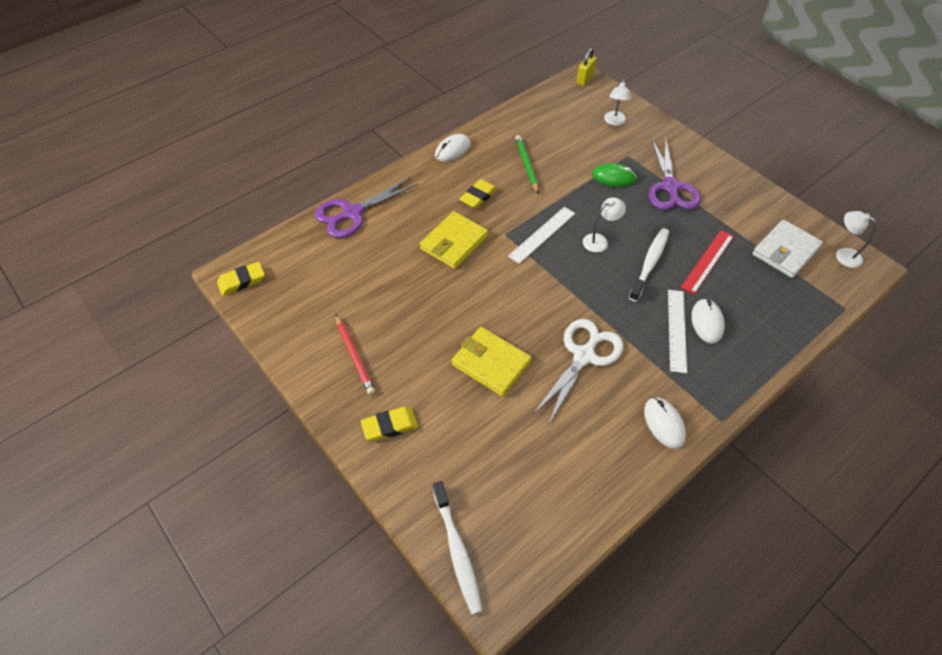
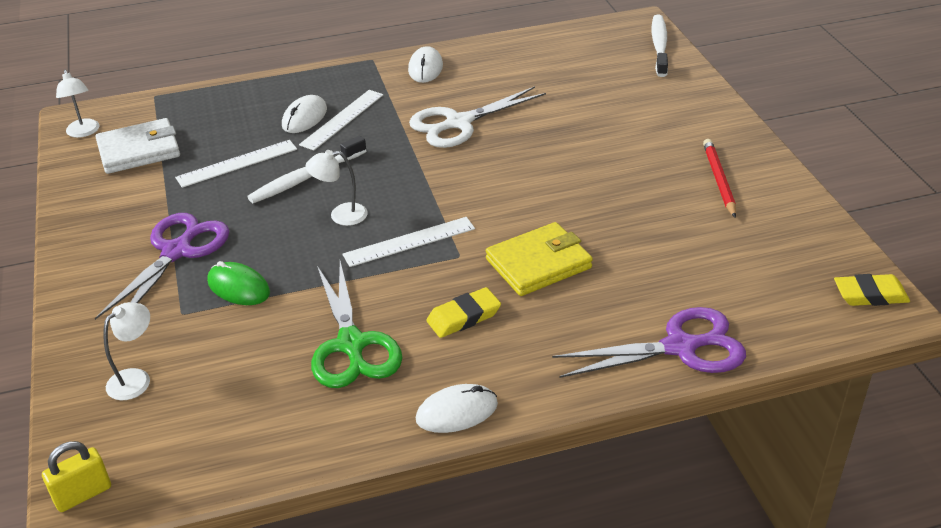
camera: 155 degrees left, 15 degrees down
yellow eraser [361,407,418,441] -> none
yellow wallet [452,327,532,397] -> none
green pencil [515,135,539,194] -> green scissors [311,261,402,388]
red ruler [681,230,734,294] -> white ruler [175,140,297,188]

